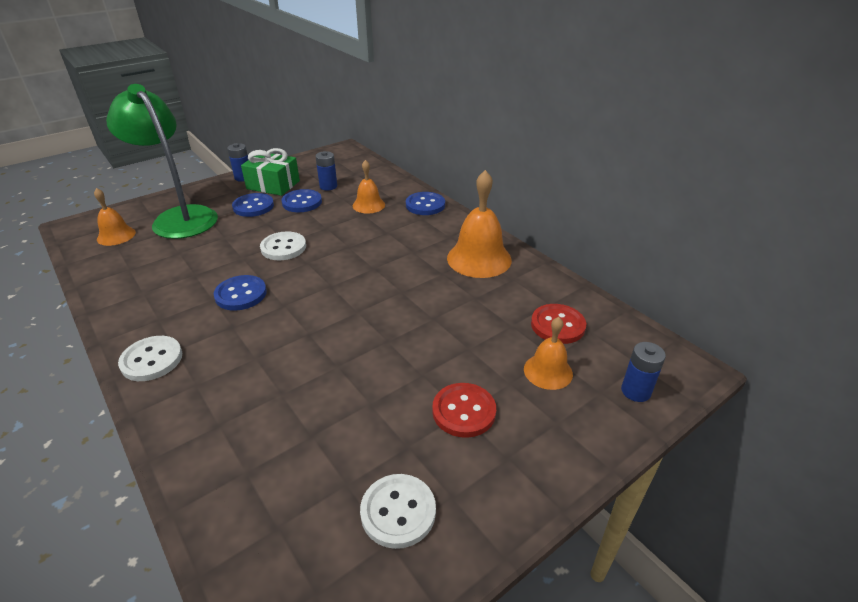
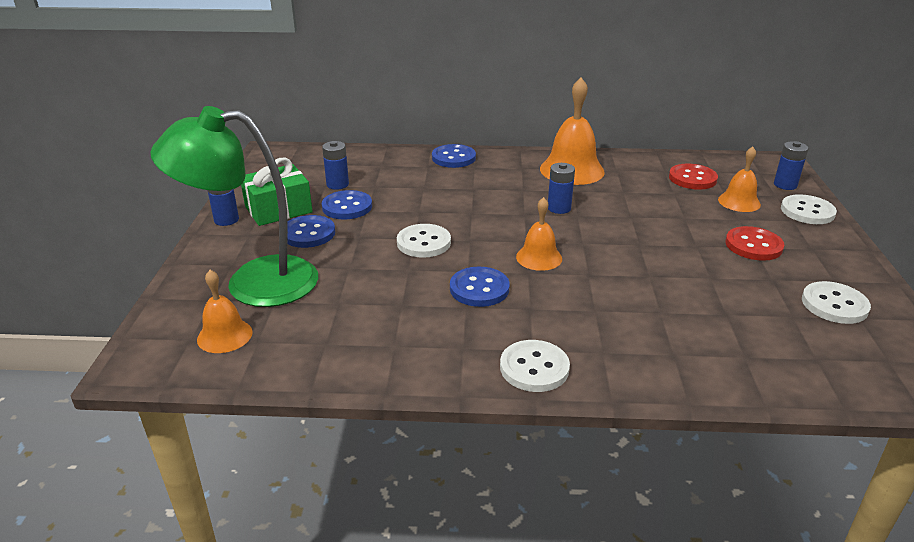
camera: 50 degrees left, 5 degrees down
orange bell [353,160,385,213] -> orange bell moved to [516,197,562,271]
none -> blue battery [548,163,575,214]
none -> white button [781,194,837,224]

